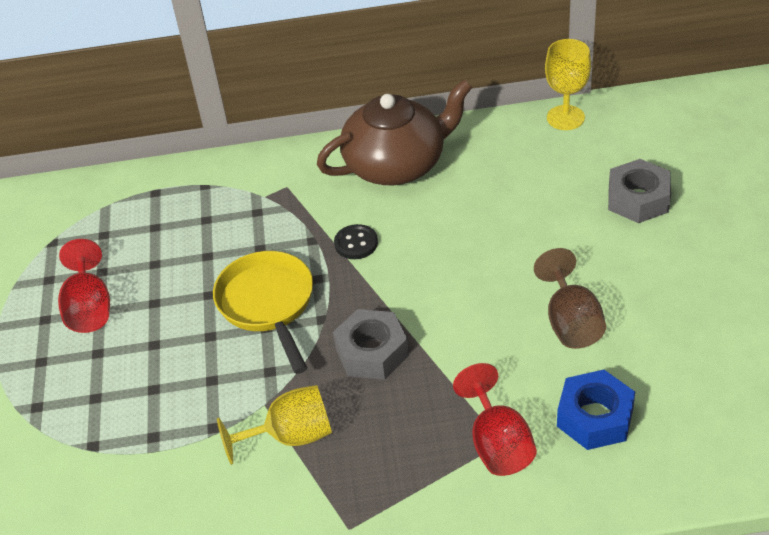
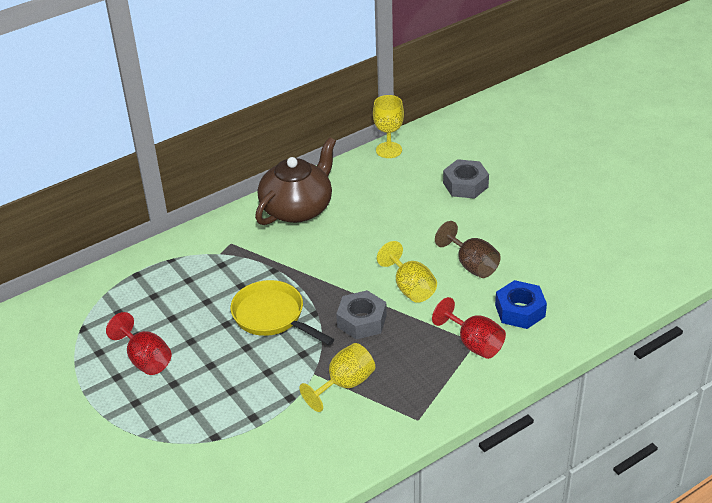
camera: 30 degrees left, 5 degrees down
black button [334,224,378,259] -> none
none -> yellow goblet [377,241,437,303]

